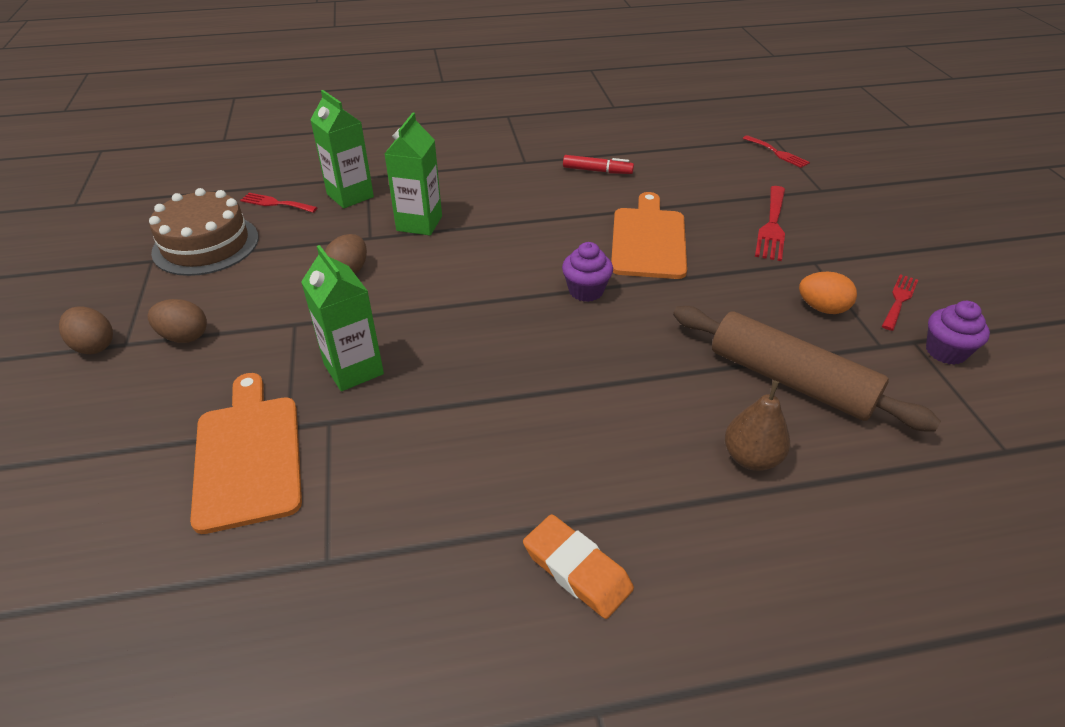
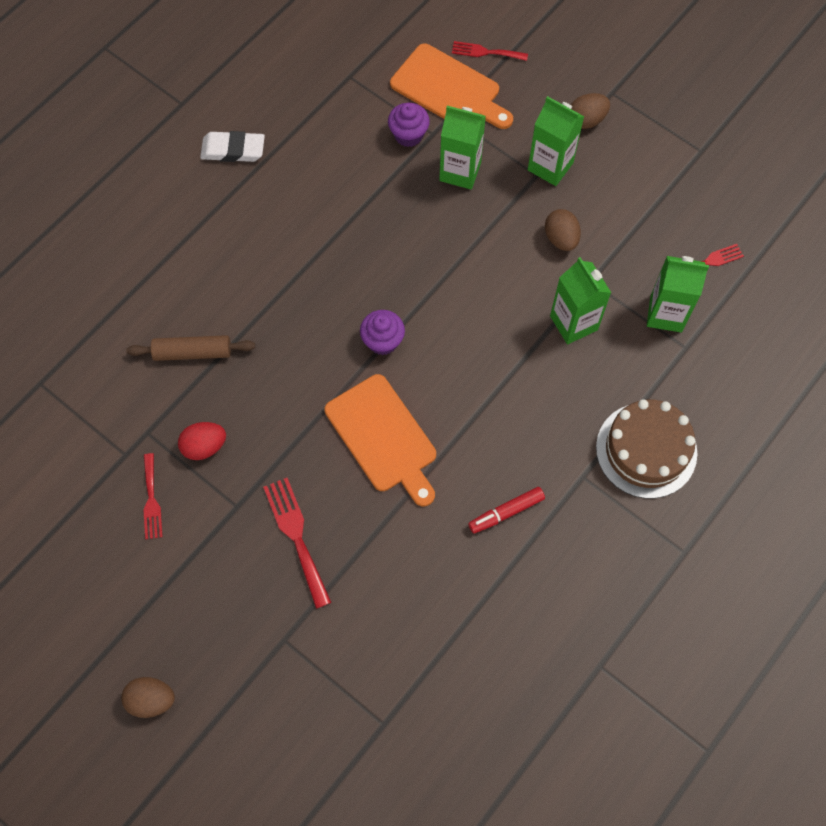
camera: 140 degrees right, 25 degrees up
brown egg [59,306,113,354] -> brown egg moved to [121,677,175,718]
brown cake [149,188,259,276] -> brown cake moved to [596,399,697,498]
orange eraser [523,514,634,619] -> white eraser [200,131,265,162]
brown rolling pin [673,306,941,432] -> brown rolling pin [126,335,255,361], size x0.61
brown pear [725,381,790,471] -> none
red fork [742,135,810,168] -> red fork moved to [452,41,528,61]
orange egg [799,272,857,314] -> red egg [178,422,226,460]
purple cupcake [926,301,990,365] -> purple cupcake moved to [388,103,430,147]
none -> green carton [528,96,584,186]

